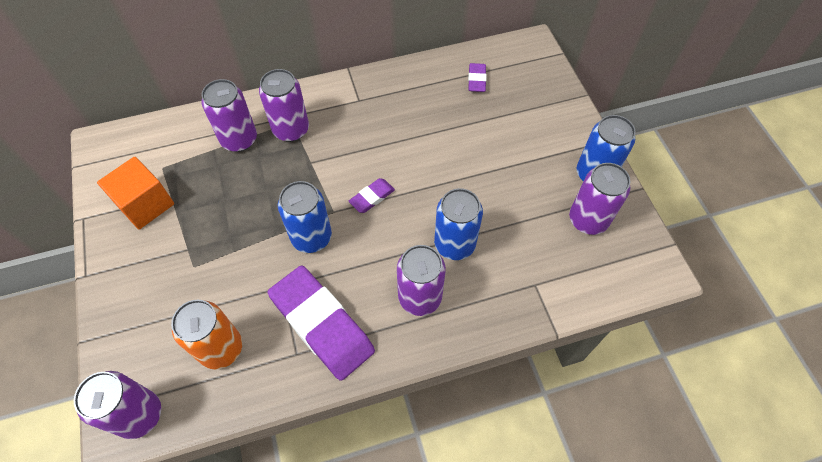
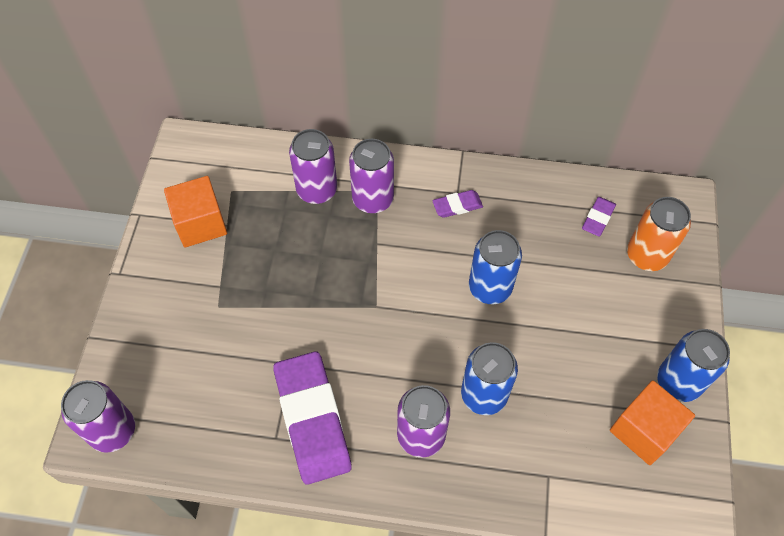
camera: 25 degrees right, 0 degrees up
orange can [171,300,242,369] -> orange can moved to [627,197,691,271]
blue can [278,181,332,253] -> blue can moved to [469,230,522,304]
purple eraser [349,178,395,213] -> purple eraser moved to [432,190,483,218]
purple can [569,163,631,235] -> orange cube [610,380,695,465]

